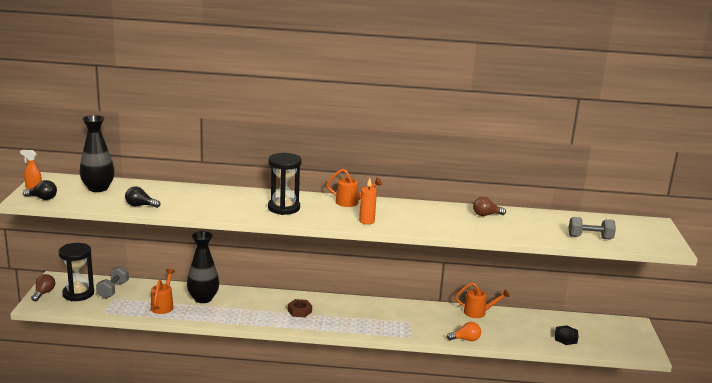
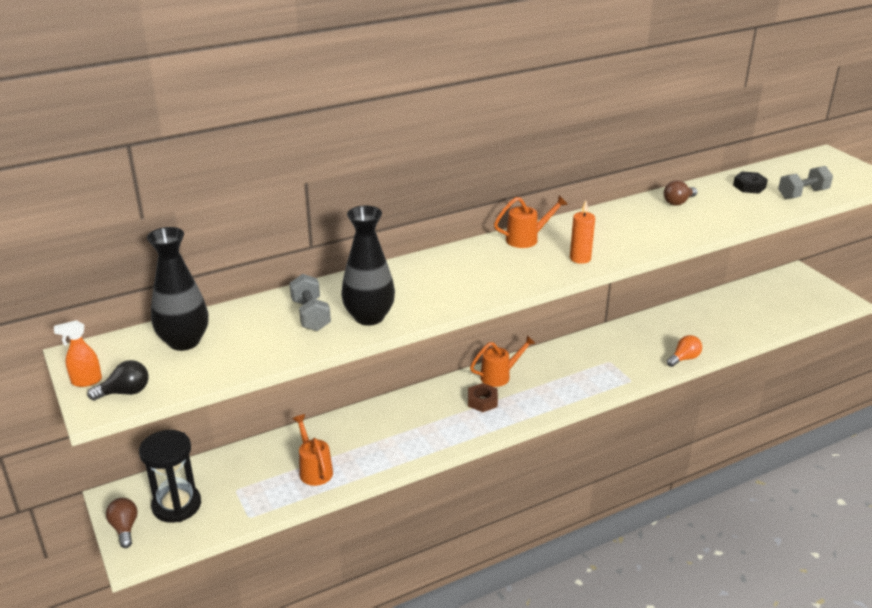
camera: 30 degrees left, 10 degrees up
grey dumbbell [96,266,129,299] -> grey dumbbell moved to [290,274,331,331]
black light bulb [125,186,160,208] -> none
black vase [187,231,219,303] -> black vase moved to [341,206,395,325]
black hourglass [268,153,302,215] -> none
orange watering can [455,282,510,318] -> orange watering can moved to [470,335,536,387]
black nut [555,325,579,345] -> black nut moved to [733,172,768,194]

